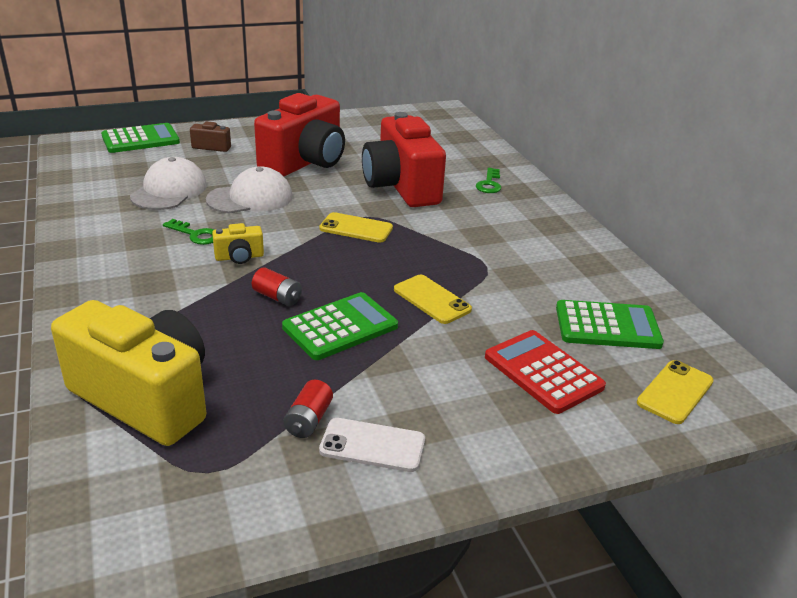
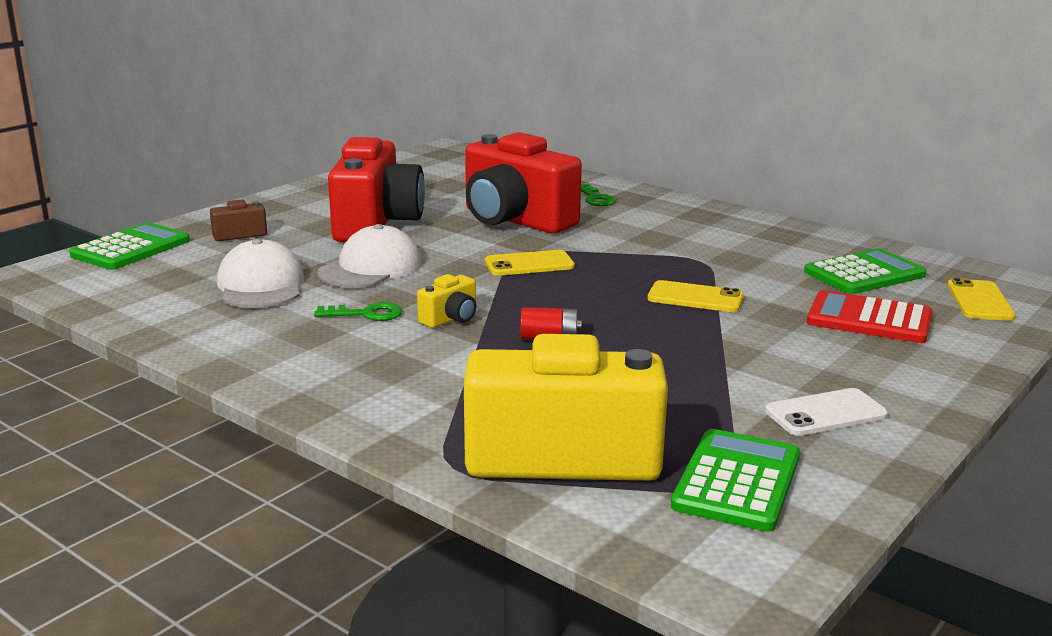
camera: 30 degrees left, 10 degrees down
green calculator [282,292,398,360] -> green calculator moved to [671,429,800,532]
red battery [283,380,333,438] -> none

